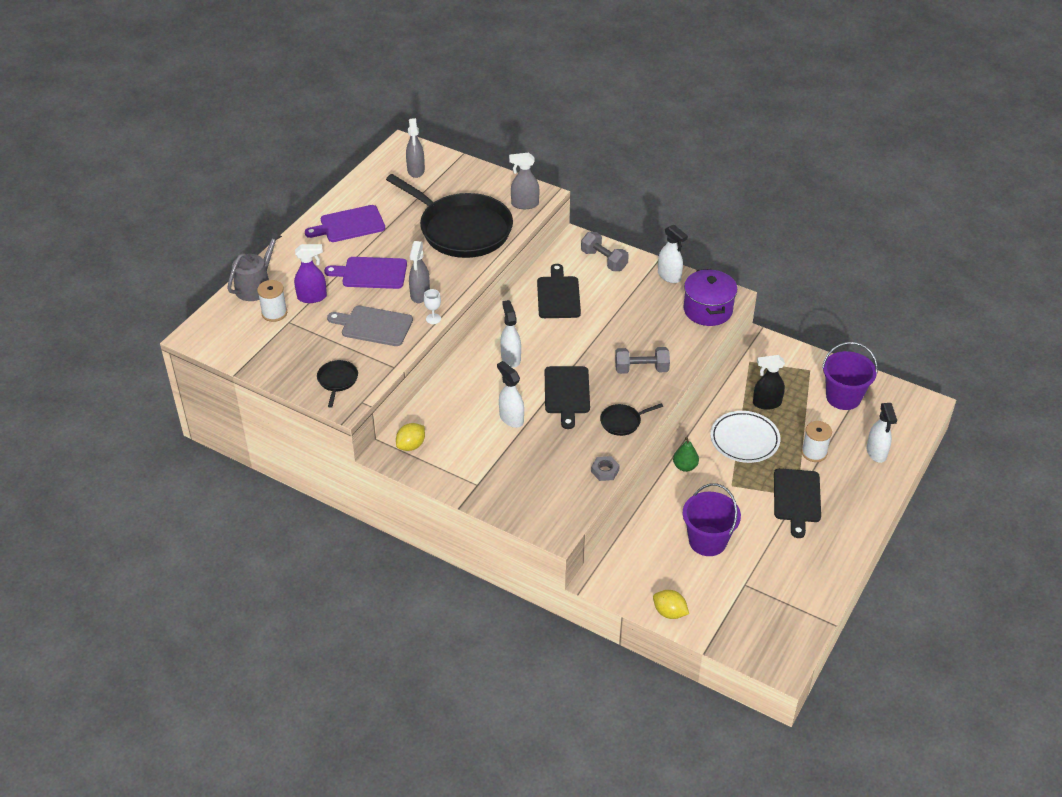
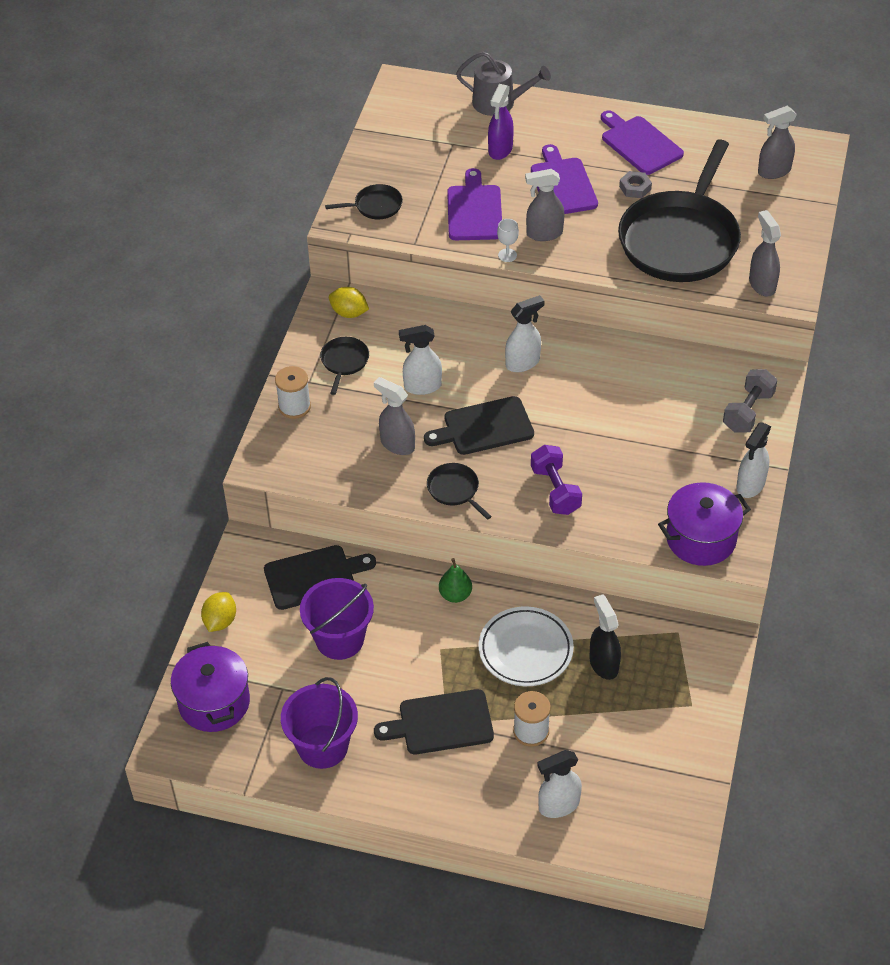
camera: 75 degrees right, 5 degrees up
white spool [257,280,287,322] -> white spool moved to [275,366,311,419]
purple spray bottle [294,244,327,303] -> purple spray bottle turned 45 degrees clockwise [488,84,514,160]
grey cutting board [327,306,413,346] -> purple cutting board [447,168,502,240]
white spray bottle [497,361,524,428] -> white spray bottle turned 135 degrees counterclockwise [399,325,442,395]
black cutting board [537,264,581,318] -> black cutting board moved to [264,545,376,610]
grey nut [591,456,620,481] -> grey nut moved to [619,171,652,198]
grey dumbbell [615,347,670,374] -> purple dumbbell [531,445,582,515]
purple bucket [822,342,878,410] -> purple bucket moved to [281,677,358,769]
none -> purple pot [171,642,250,732]
none -> black pan [320,337,369,395]
none -> grey spray bottle [374,377,415,455]

